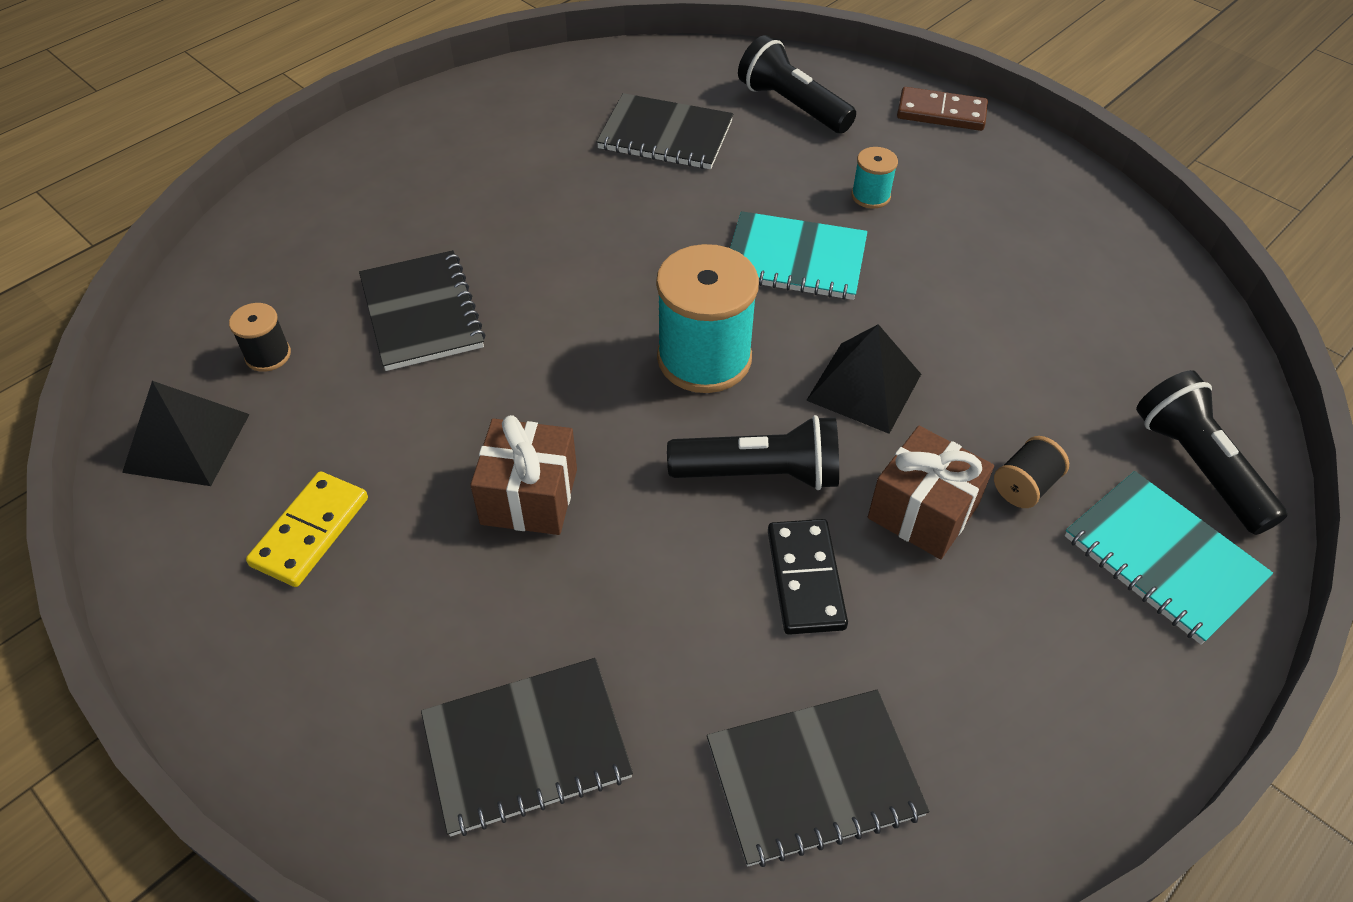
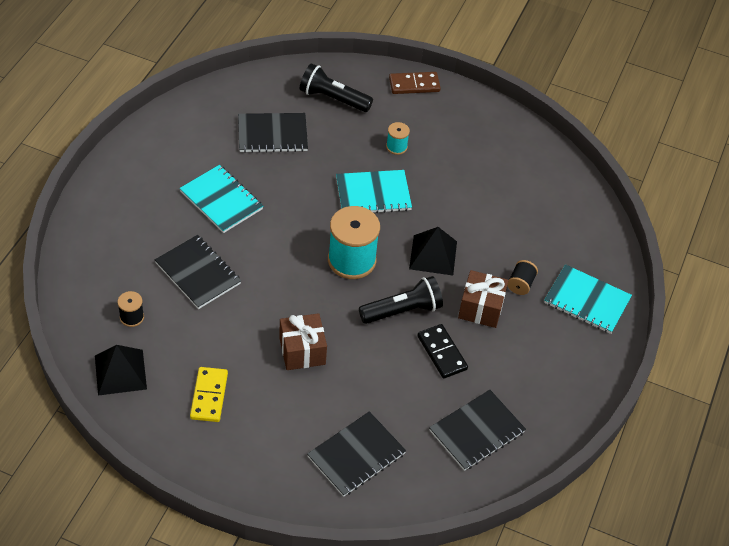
camera: 25 degrees left, 0 degrees up
black flashlight [1136,370,1287,535] -> none
none -> turquoise notebook [180,165,263,233]

